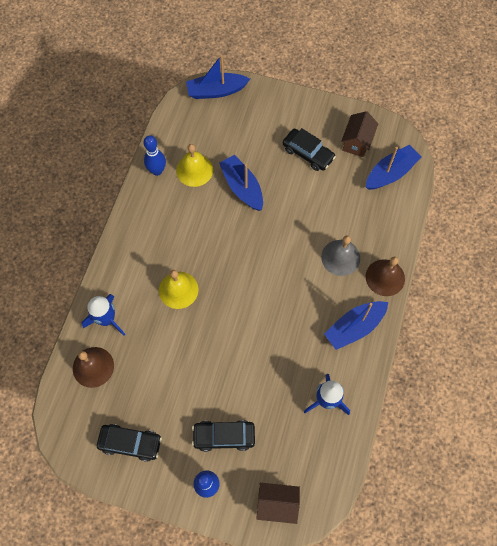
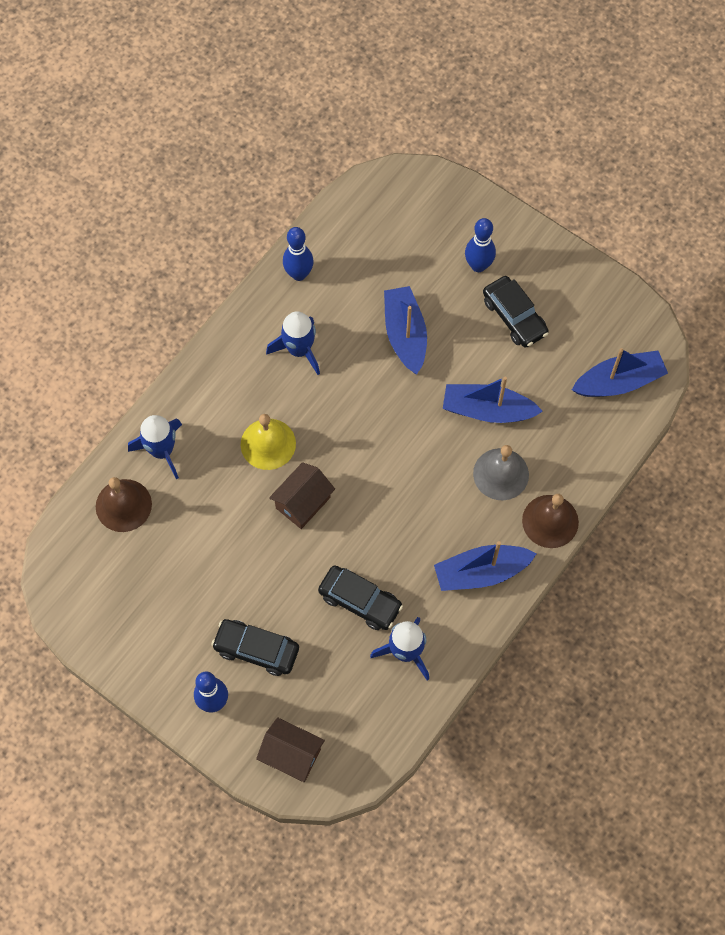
camera: 20 degrees right, 0 degrees up
black car [97,424,162,462] -> black car moved to [318,565,403,630]
yellow bell [176,144,213,187] -> none
blue boat [186,55,250,99] -> blue boat moved to [443,376,543,423]
brown house [341,111,378,157] -> brown house moved to [269,462,335,529]
none -> blue rocket [266,311,320,375]
none -> blue bowling pin [465,218,496,272]

